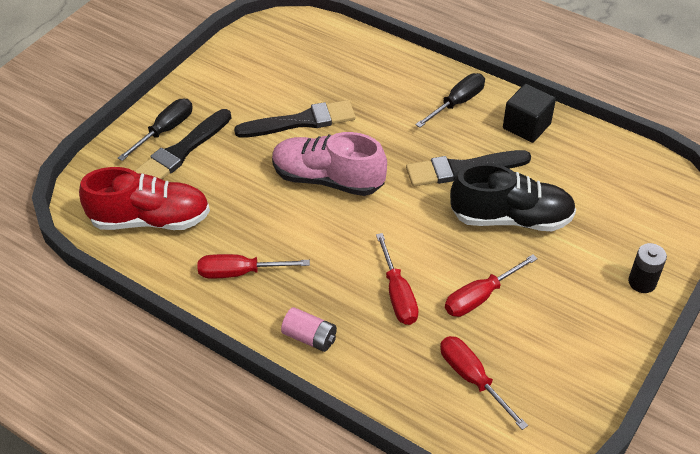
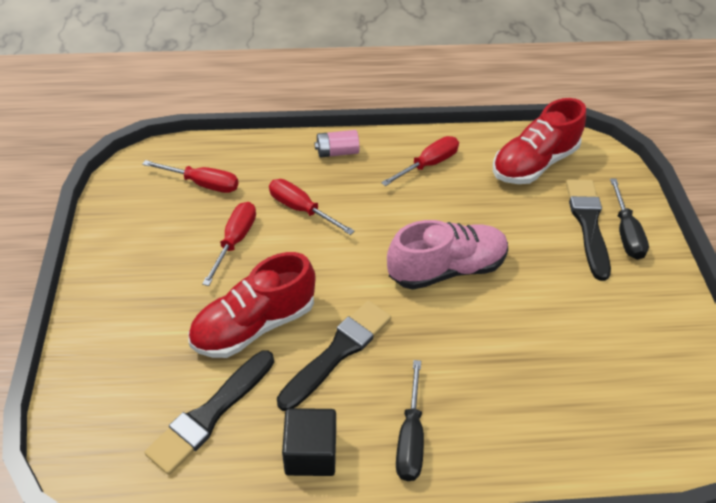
camera: 140 degrees right, 0 degrees up
black brush [234,100,356,138] -> black brush moved to [145,350,274,475]
black shoe [450,163,576,231] -> red shoe [188,252,316,358]
black battery [628,243,667,293] -> none

